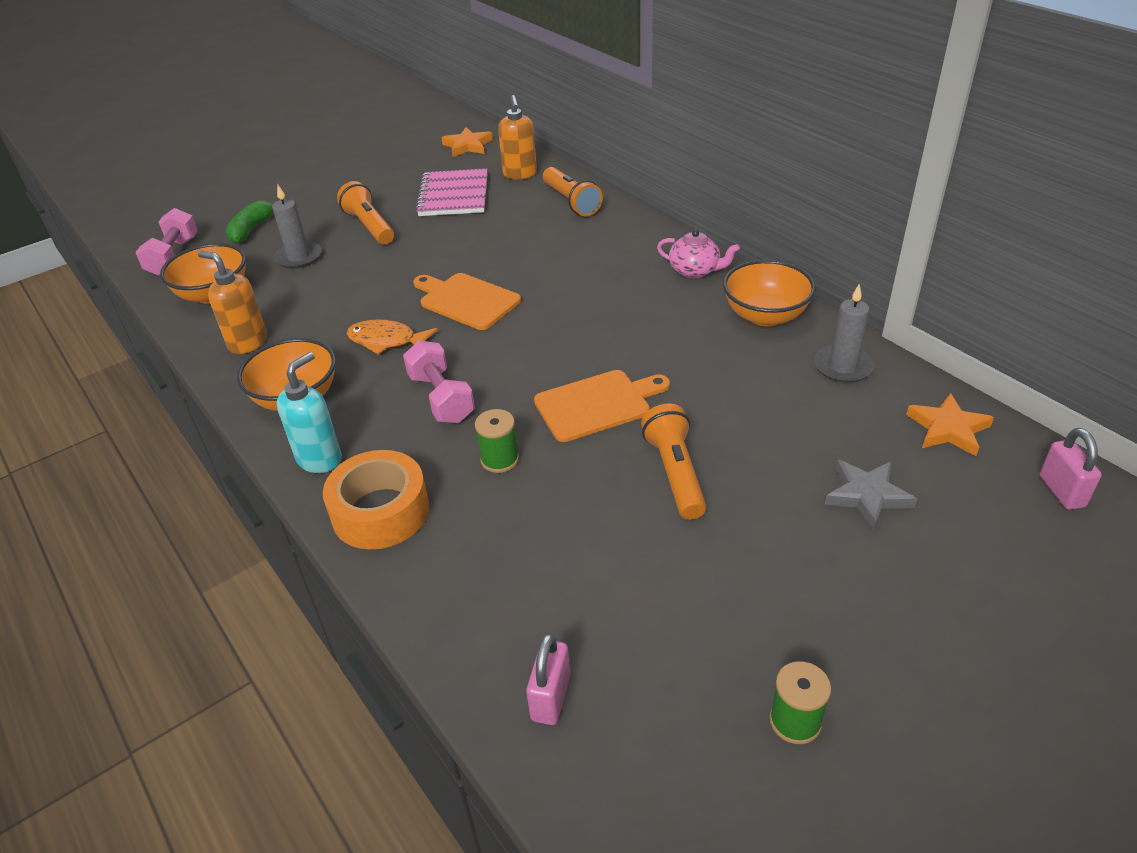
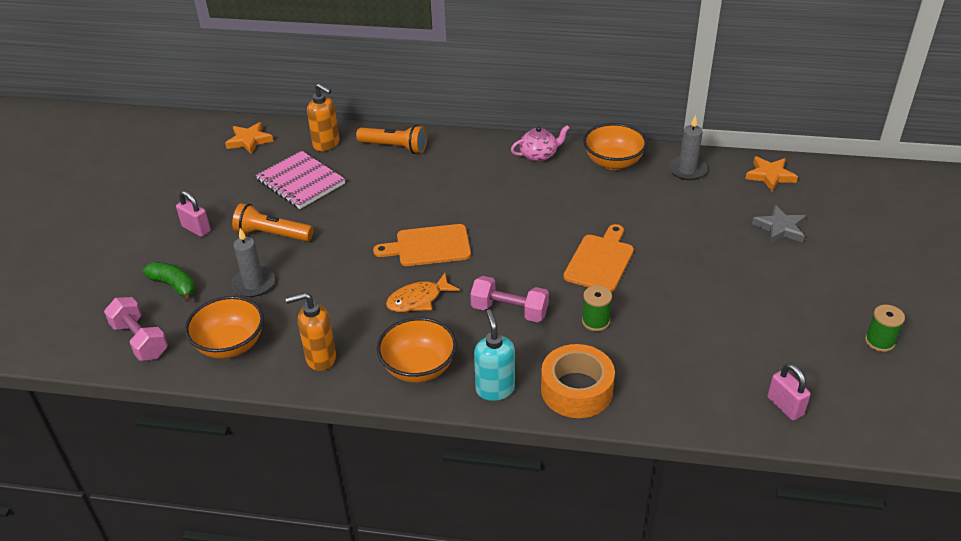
camera: 45 degrees left, 0 degrees up
green banana [226,200,274,244] -> green banana turned 150 degrees clockwise [142,262,195,302]
orange flashlight [641,403,706,520] -> none
pink padlock [1040,428,1102,510] -> pink padlock moved to [176,191,211,237]

